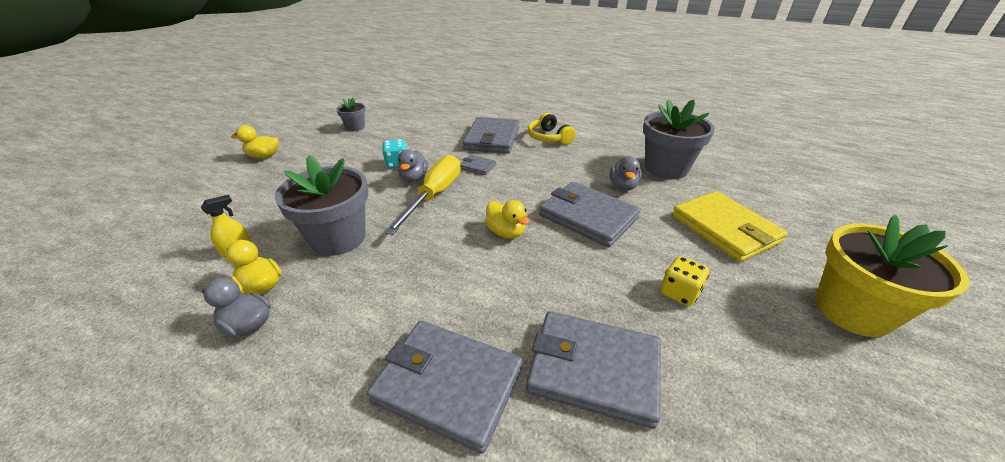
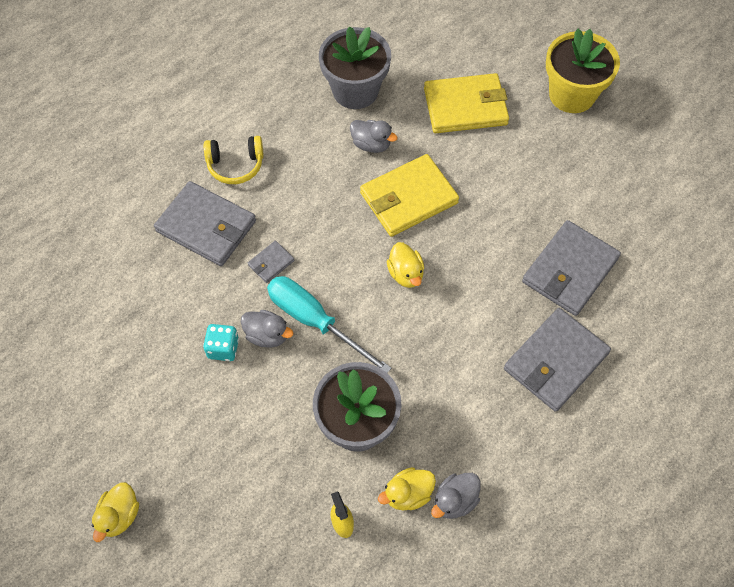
camera: 70 degrees left, 25 degrees up
grey flower pot [336,97,366,131] -> none
yellow screwdriver [385,155,461,235] -> turquoise screwdriver [267,276,391,373]
yellow duck [485,200,529,239] -> yellow duck turned 90 degrees clockwise [387,242,424,288]
grey wallet [539,182,641,247] -> yellow wallet [360,154,459,237]
yellow dice [660,256,709,306] -> none

